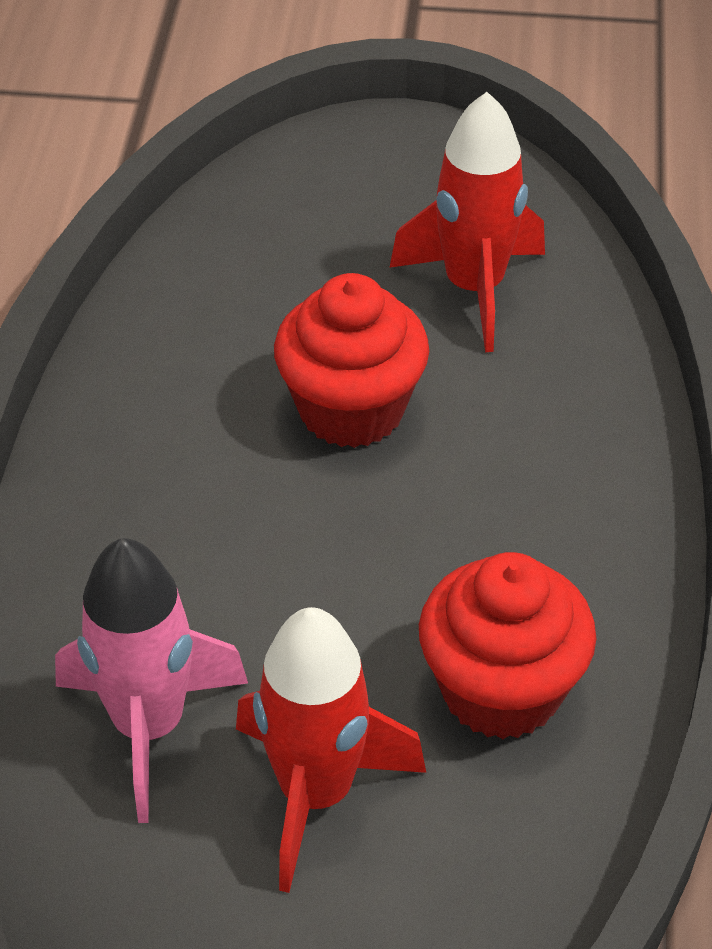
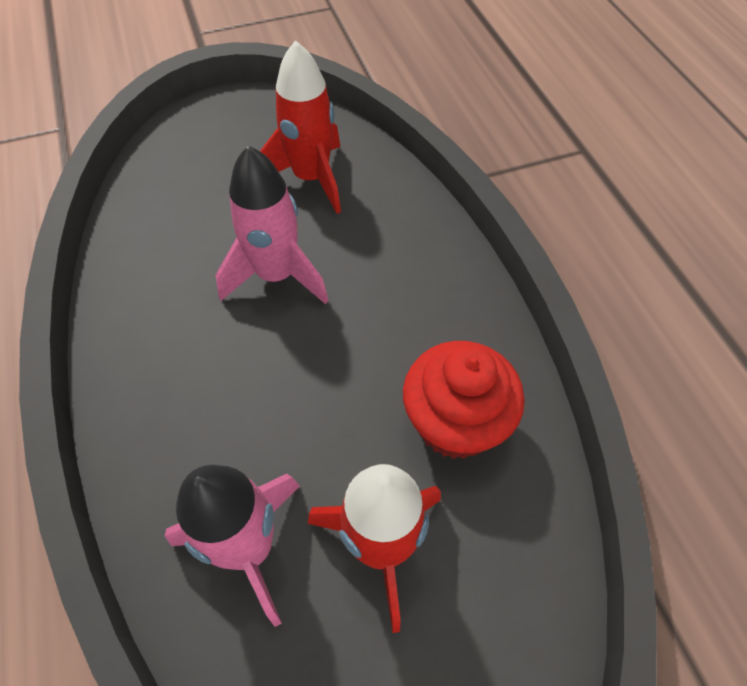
camera: 25 degrees left, 10 degrees up
red cupcake [274,273,429,448] -> pink rocket [216,146,329,304]

